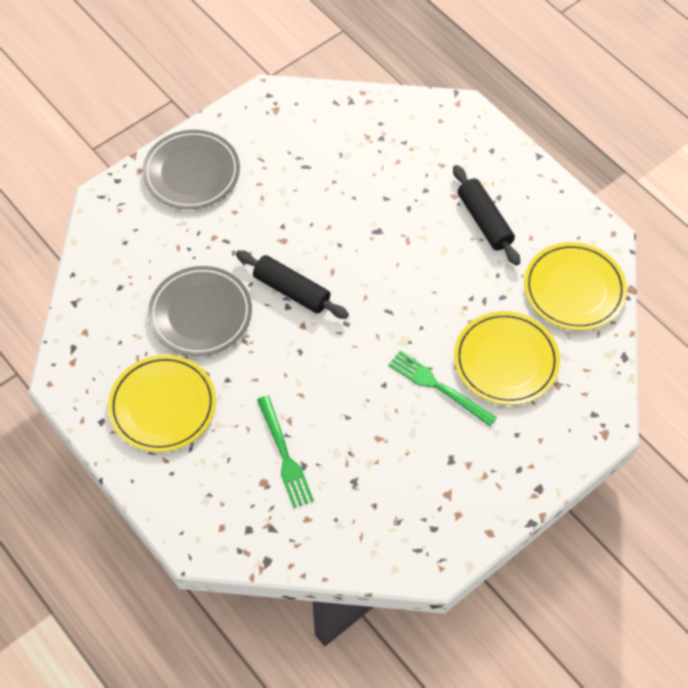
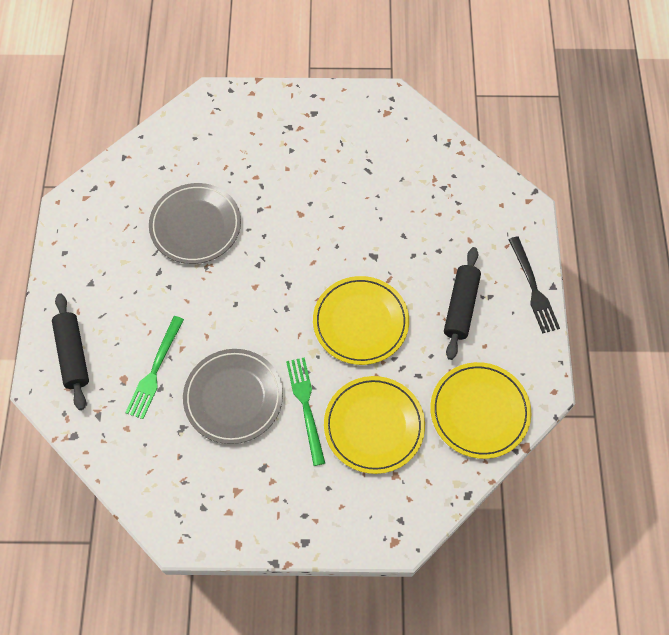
camera: 40 degrees right, 5 degrees up
yellow plate [108,355,216,452] -> yellow plate moved to [313,276,409,365]
grey plate [142,130,240,209] -> grey plate moved to [183,349,283,444]
black rolling pin [236,250,349,319] -> black rolling pin moved to [52,293,89,410]
none -> black fork [508,236,560,334]

